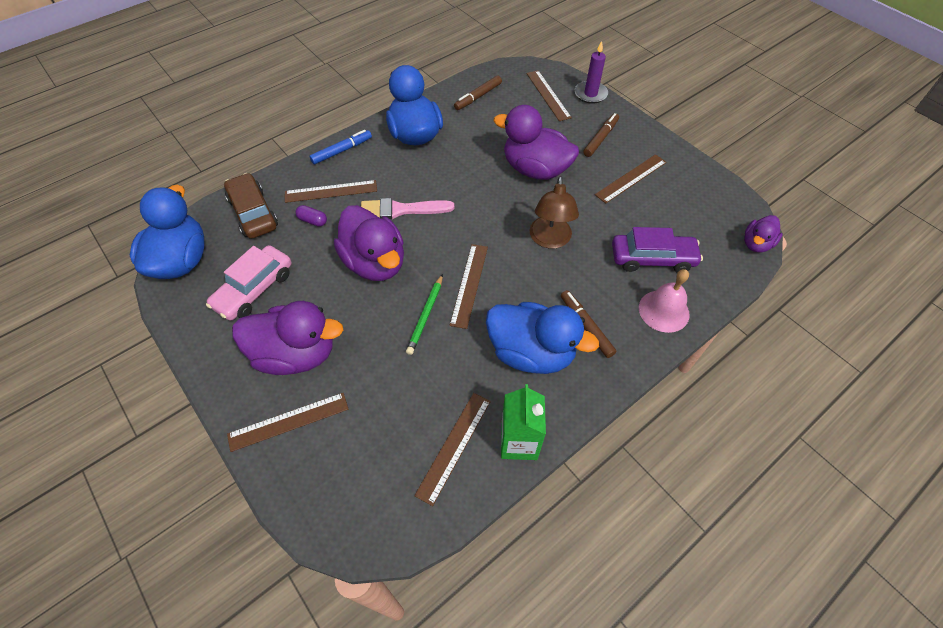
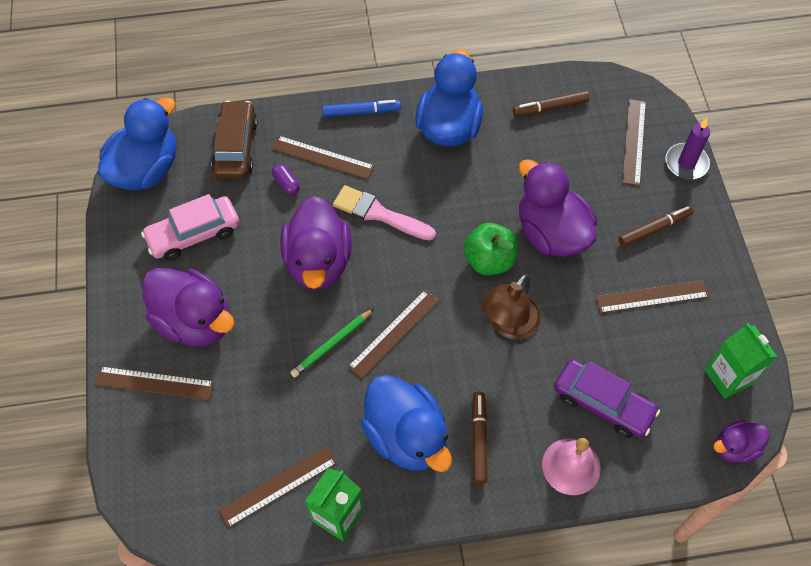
camera: 30 degrees right, 5 degrees up
none -> green apple [464,223,518,275]
none -> green carton [705,323,777,399]

